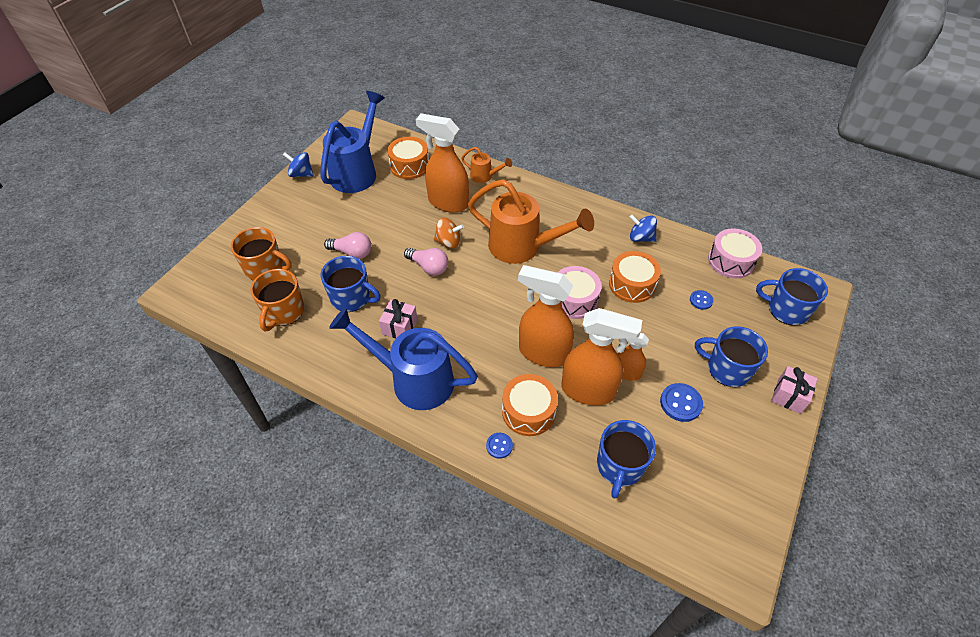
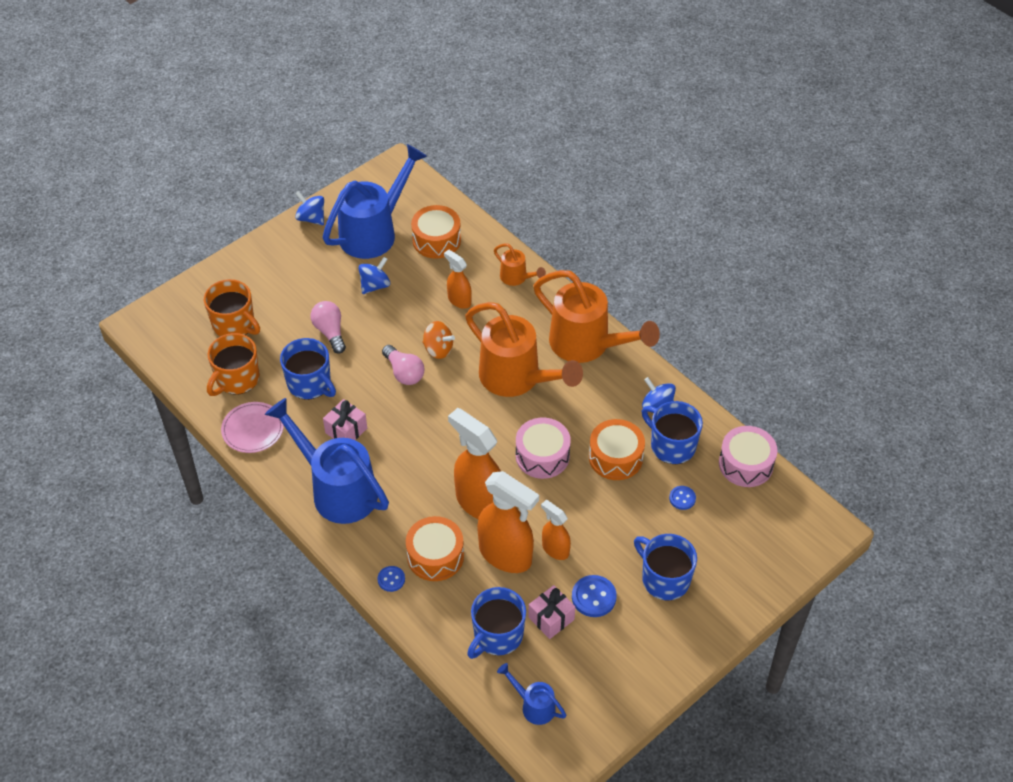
camera: 20 degrees right, 0 degrees up
pink light bulb [324,232,371,259] -> pink light bulb turned 150 degrees counterclockwise [310,301,346,354]
orange spray bottle [416,113,469,213] -> orange spray bottle [444,250,472,309], size x0.54
blue mug [756,268,828,325] -> blue mug moved to [642,401,703,464]
pink gift [771,366,818,414] -> pink gift moved to [528,585,575,639]
none -> pink plate [221,402,284,453]
none -> blue spinning top [359,257,390,294]
none -> blue watering can [497,663,567,725]
none -> orange watering can [533,270,660,363]

